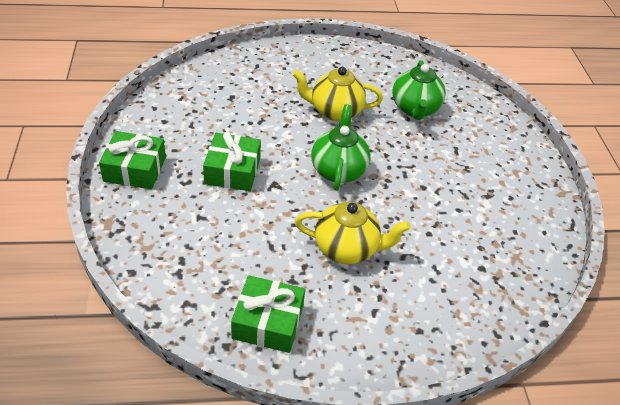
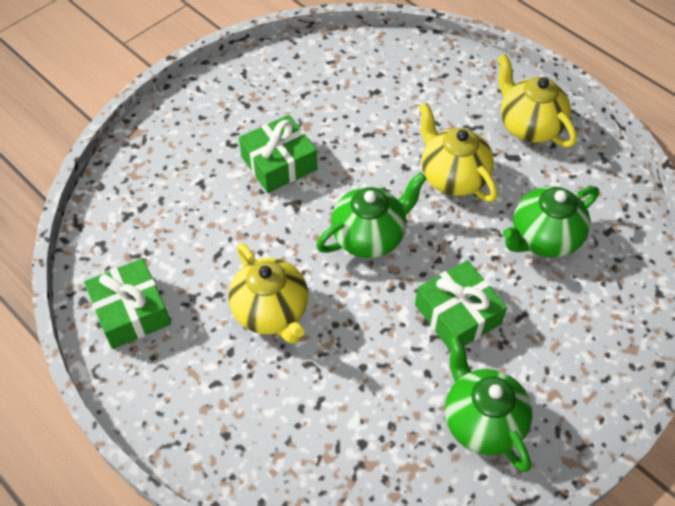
camera: 55 degrees right, 10 degrees up
green gift [99,131,166,189] -> green gift moved to [415,260,507,351]
none -> green teapot [445,335,532,472]
none -> yellow teapot [498,54,577,147]

